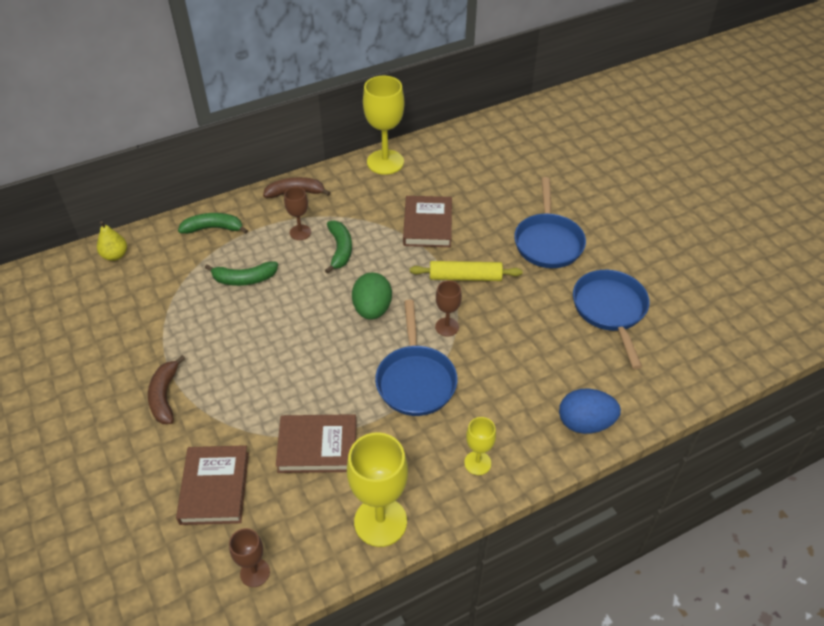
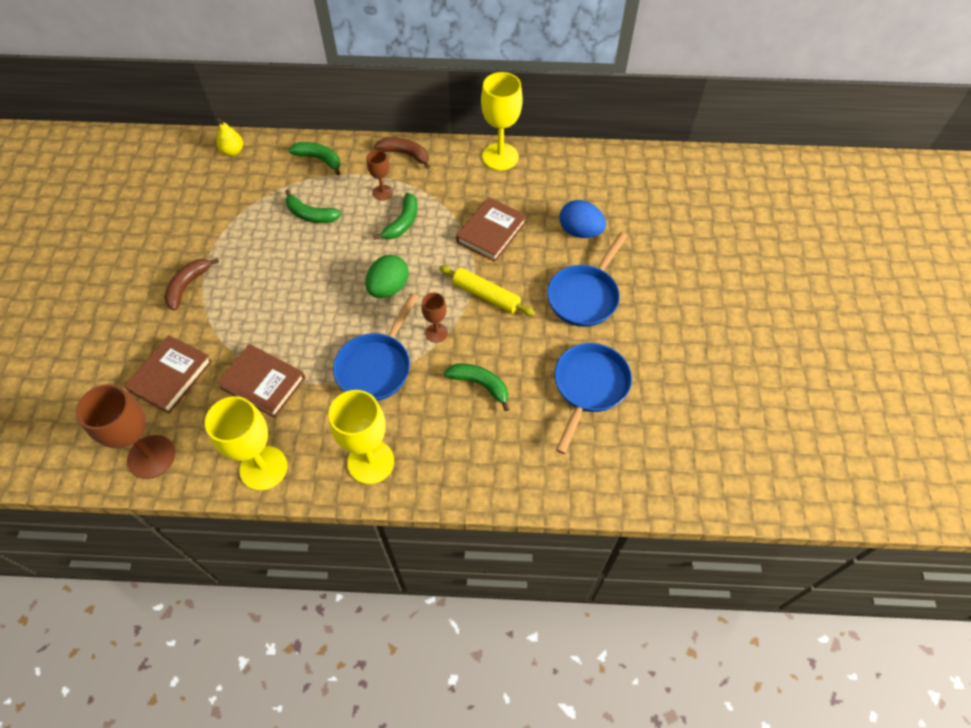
camera: 30 degrees right, 10 degrees up
brown goblet [229,528,270,587] -> brown goblet [76,384,175,479], size x1.87
yellow goblet [464,417,496,475] -> yellow goblet [328,390,394,484], size x1.87
blue egg [559,388,621,434] -> blue egg moved to [560,200,606,238]
none -> green banana [444,363,510,412]

